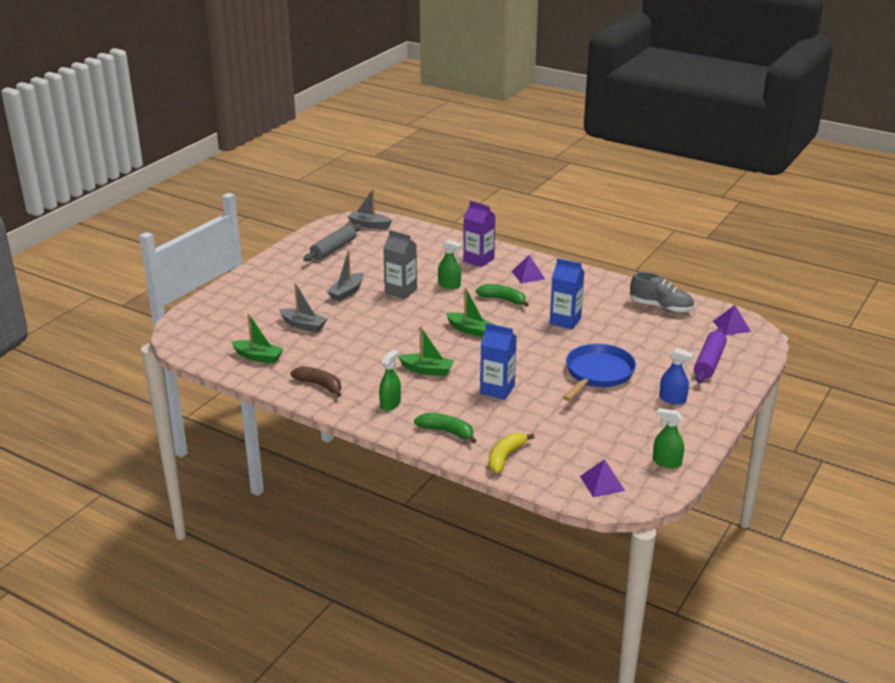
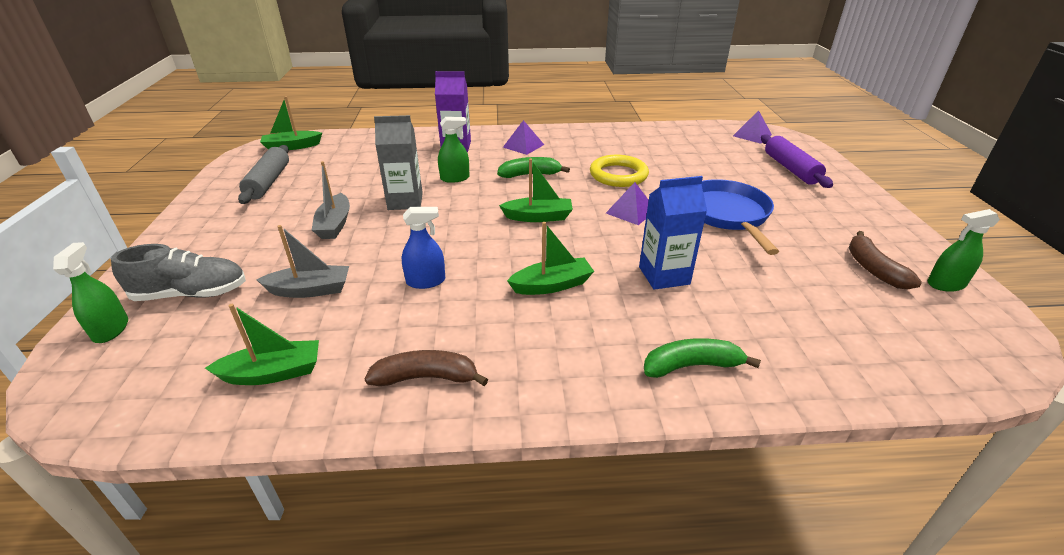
camera: 35 degrees left, 5 degrees up
grey boat [347,189,392,229] -> green boat [260,96,322,150]
green spray bottle [379,349,401,411] -> green spray bottle moved to [53,242,128,343]
yellow banana [488,433,534,473] -> none
blue carton [550,258,584,329] -> yellow ring [590,155,649,187]
purple pyramid [580,459,625,497] -> purple pyramid moved to [606,182,649,225]
grey shoe [630,272,694,313] -> grey shoe moved to [111,244,246,301]
blue spray bottle [659,348,693,404] -> blue spray bottle moved to [402,207,445,289]
none -> brown banana [849,231,922,289]

